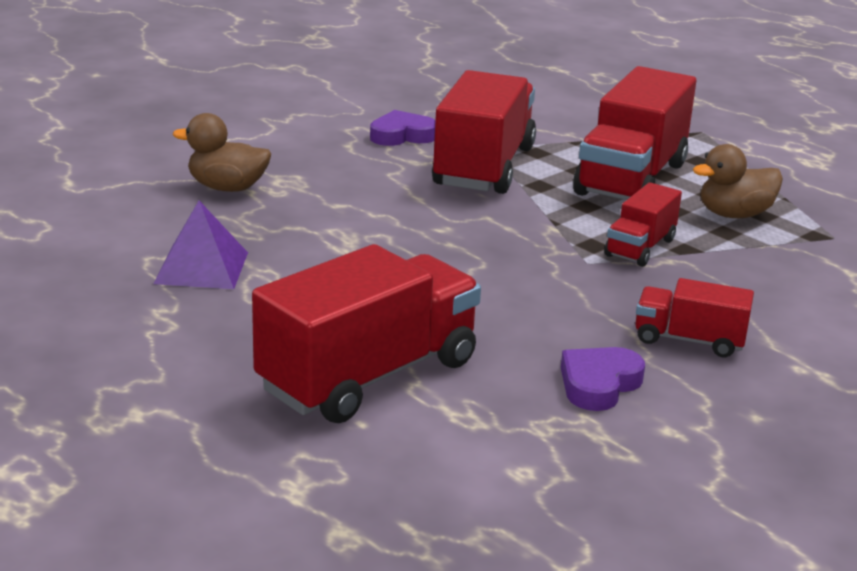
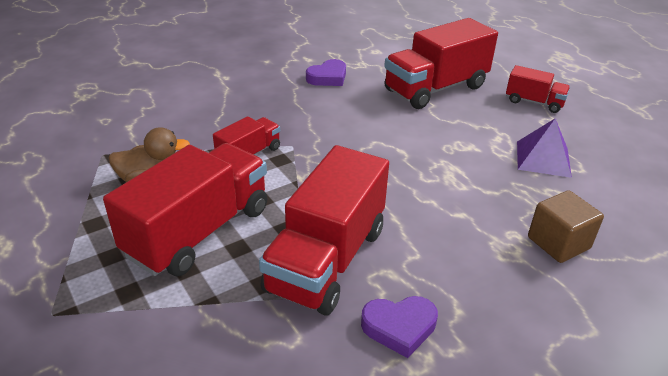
camera: 170 degrees left, 10 degrees up
brown duck [173,113,271,192] -> brown cube [528,190,604,263]
red truck [635,278,754,357] -> red truck moved to [506,65,570,113]

